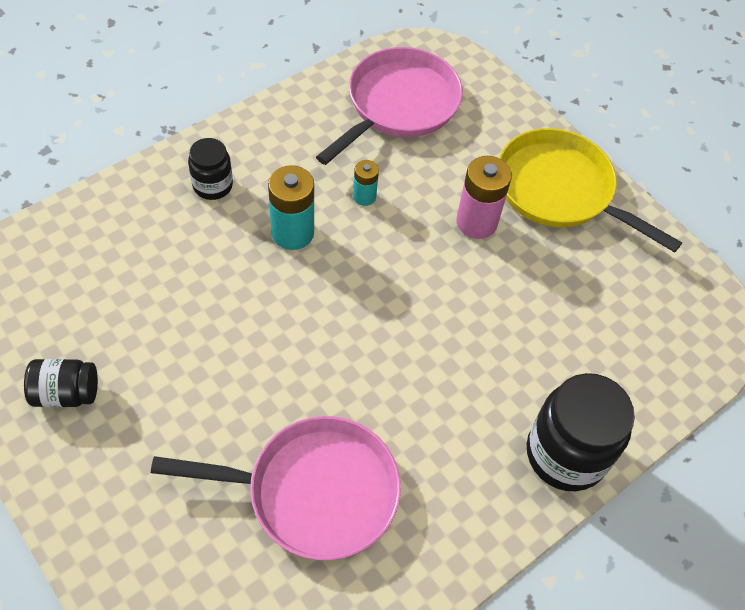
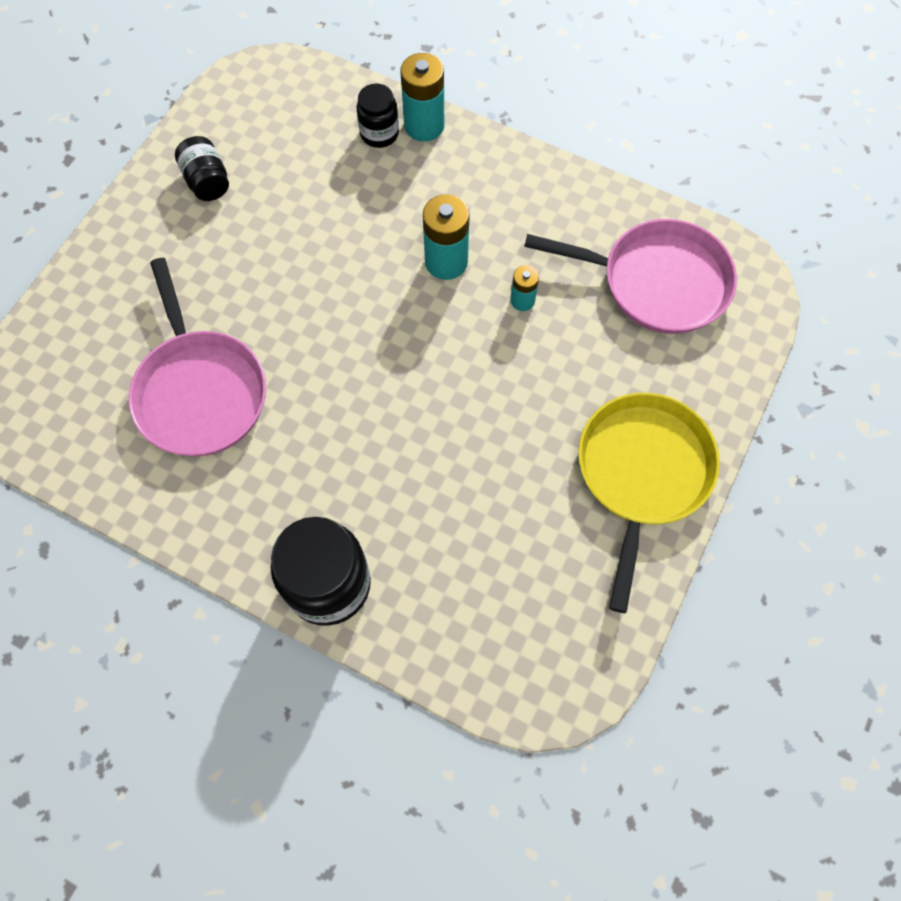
camera: 70 degrees right, 10 degrees up
black jar [188,138,233,200] -> black jar moved to [357,84,399,148]
pink battery [456,156,512,239] -> none
none -> turquoise battery [401,53,444,141]

